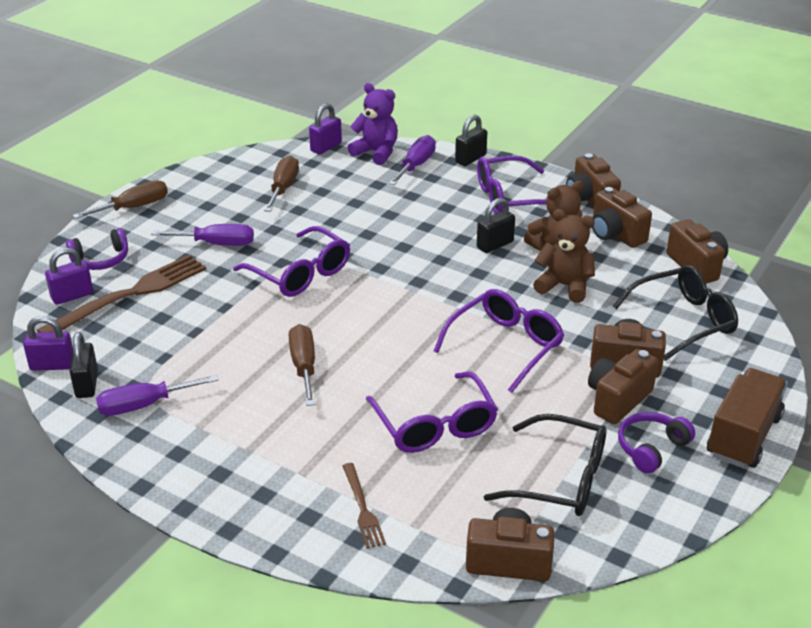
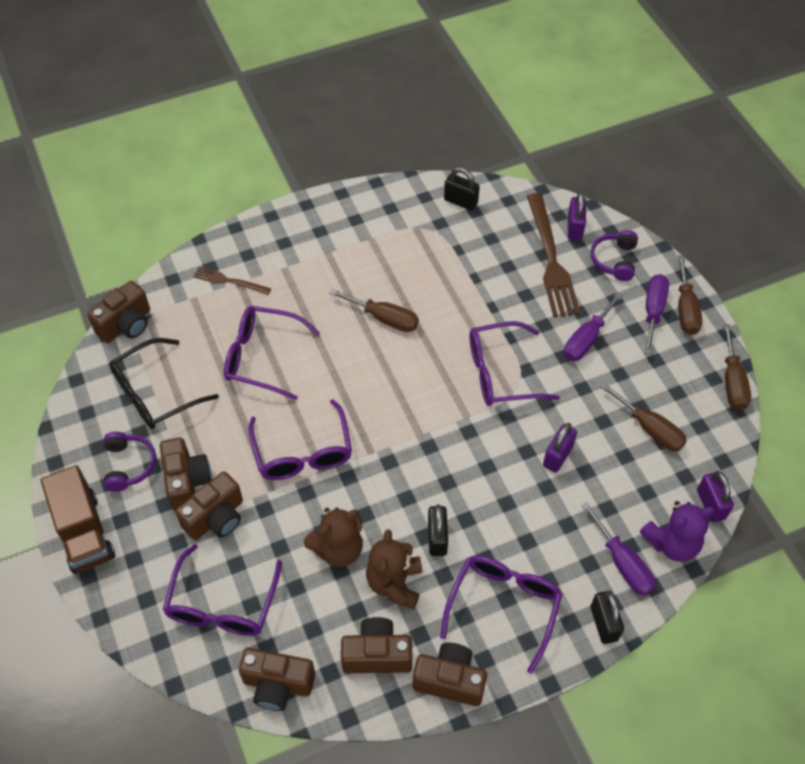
camera: 125 degrees right, 20 degrees up
purple padlock [23,316,73,371] -> purple padlock moved to [543,423,577,473]
purple screwdriver [96,375,219,416] -> purple screwdriver moved to [644,274,669,354]
black glasses [613,265,738,361] -> purple glasses [163,544,282,636]
none -> brown screwdriver [723,324,751,410]

